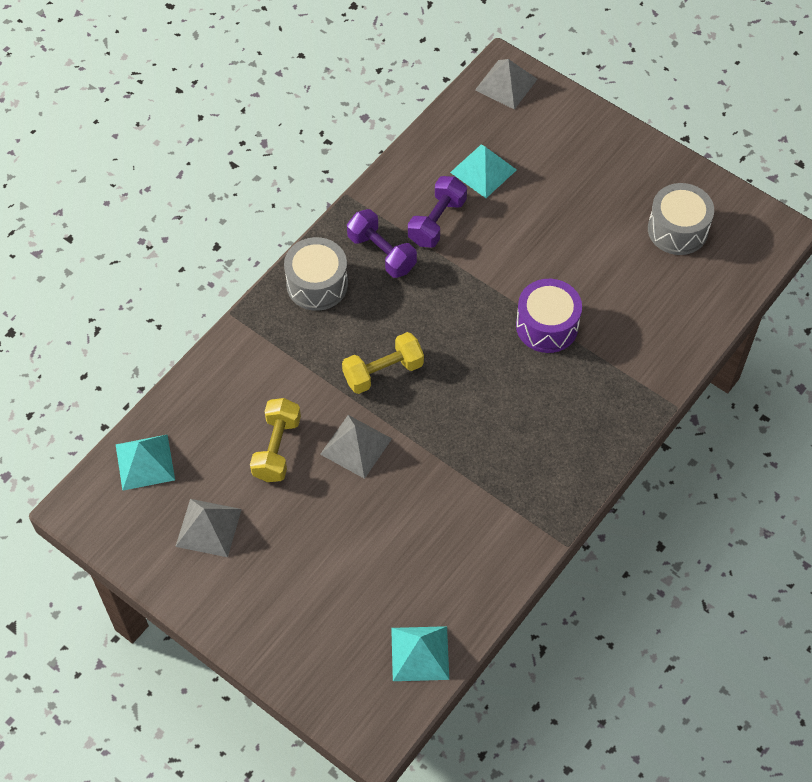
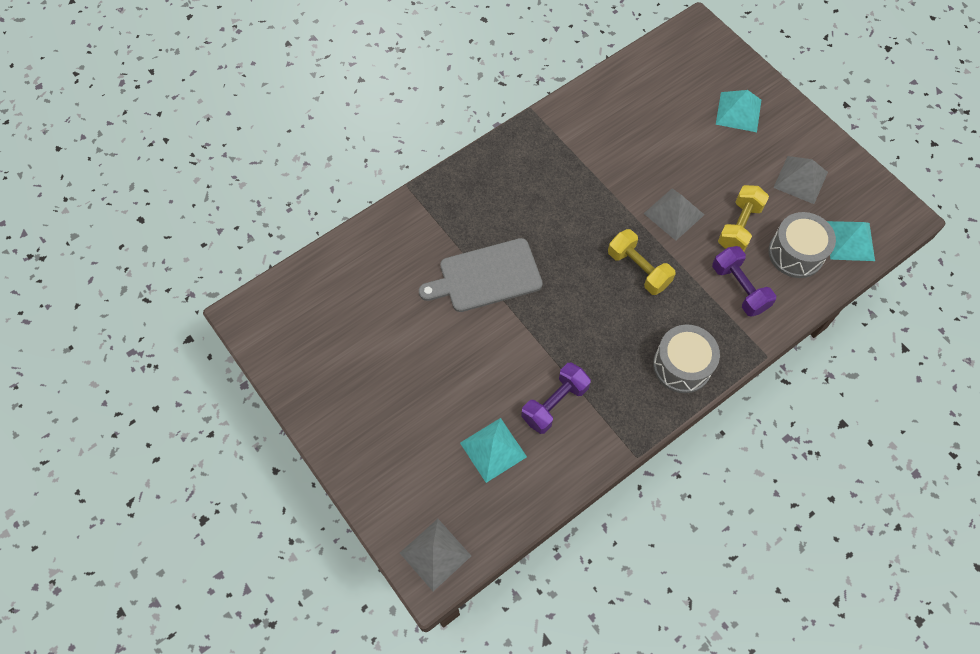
camera: 165 degrees left, 5 degrees up
yellow dumbbell [342,332,424,394] -> yellow dumbbell turned 60 degrees clockwise [608,229,676,295]
purple dumbbell [347,209,417,278] -> purple dumbbell moved to [712,246,776,317]
turquoise pyramid [391,626,449,681] -> turquoise pyramid moved to [716,90,761,132]
purple drum [516,279,582,353] -> grey cutting board [419,238,543,312]
grey drum [648,183,714,255] -> grey drum moved to [769,212,836,278]

